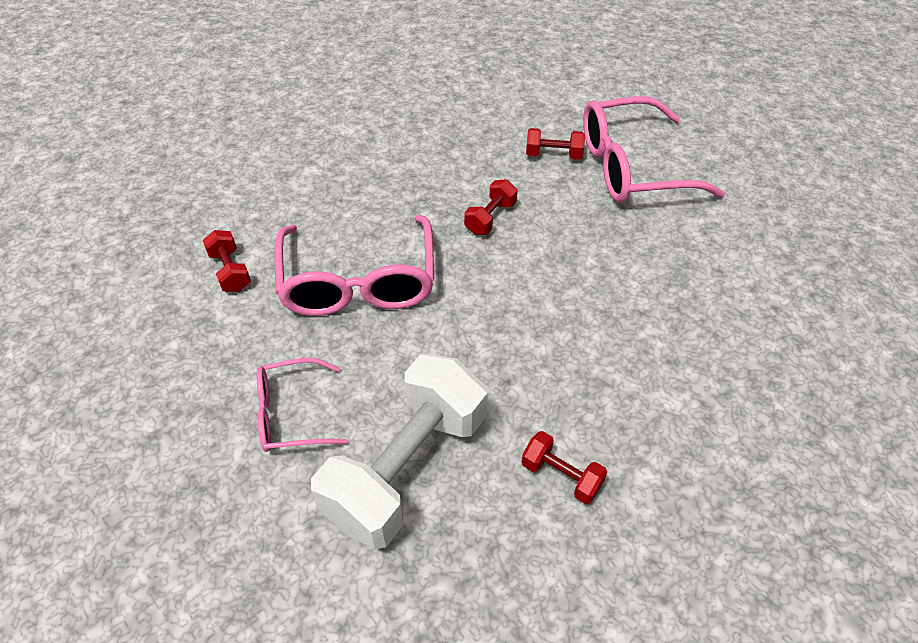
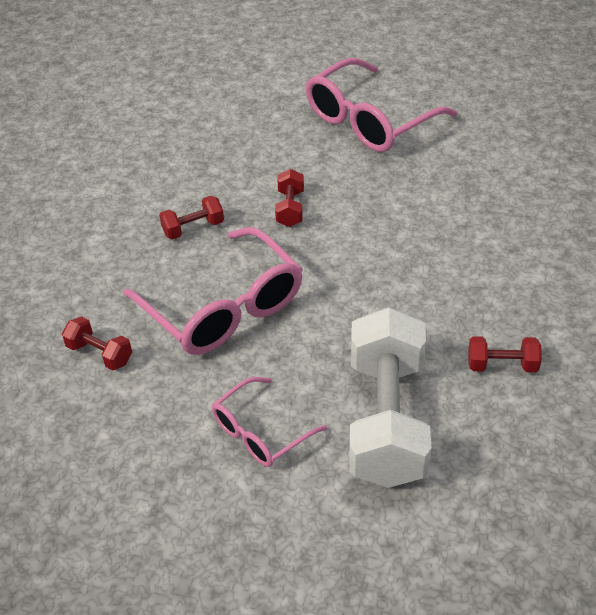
camera: 30 degrees left, 5 degrees down
red dumbbell [526,128,585,159] -> red dumbbell moved to [159,196,224,240]

